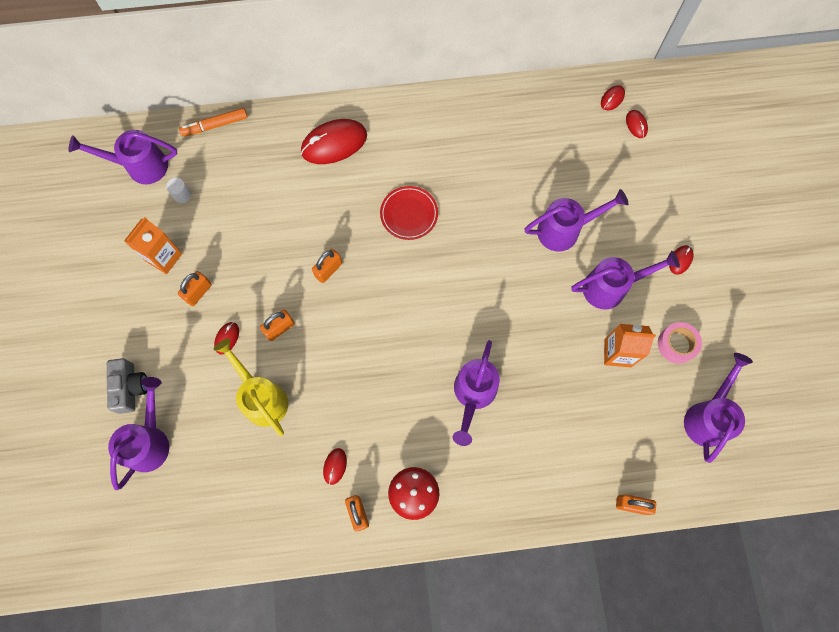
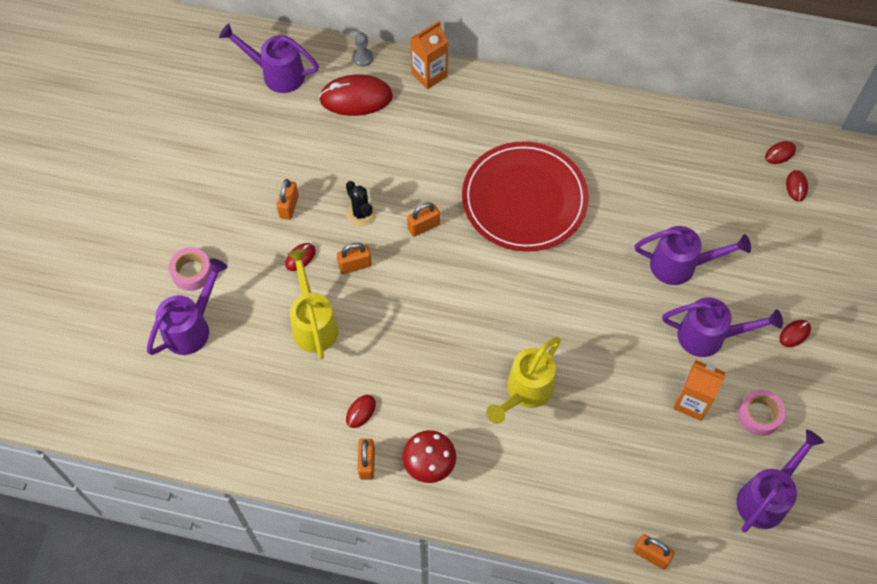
camera: 20 degrees right, 10 degrees down
grey camera [107,358,147,414] -> pink tape [168,247,212,291]
orange carton [124,217,182,274] -> orange carton moved to [410,21,448,89]
white cylinder [166,177,191,203] -> none
orange padlock [178,271,212,306] -> orange padlock turned 45 degrees counterclockwise [277,179,299,220]
orange marker [179,108,248,136] -> grey pawn [353,32,373,67]
red mouse [301,119,367,164] -> red mouse moved to [319,75,393,116]
red plate [380,186,438,240] -> red plate [462,142,589,252], size x2.03
purple watering can [453,340,500,446] -> yellow watering can [486,337,561,424]
none -> black cactus [346,181,376,227]

